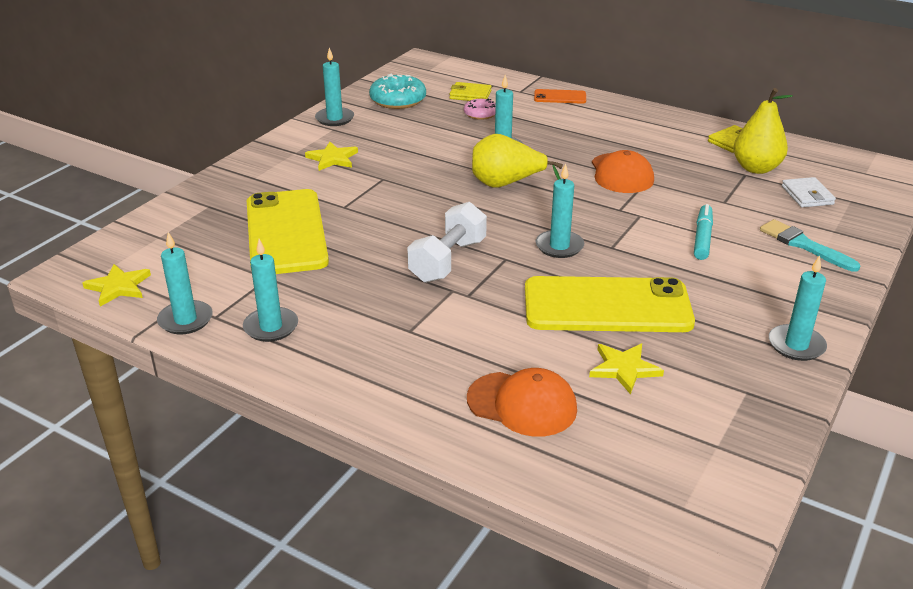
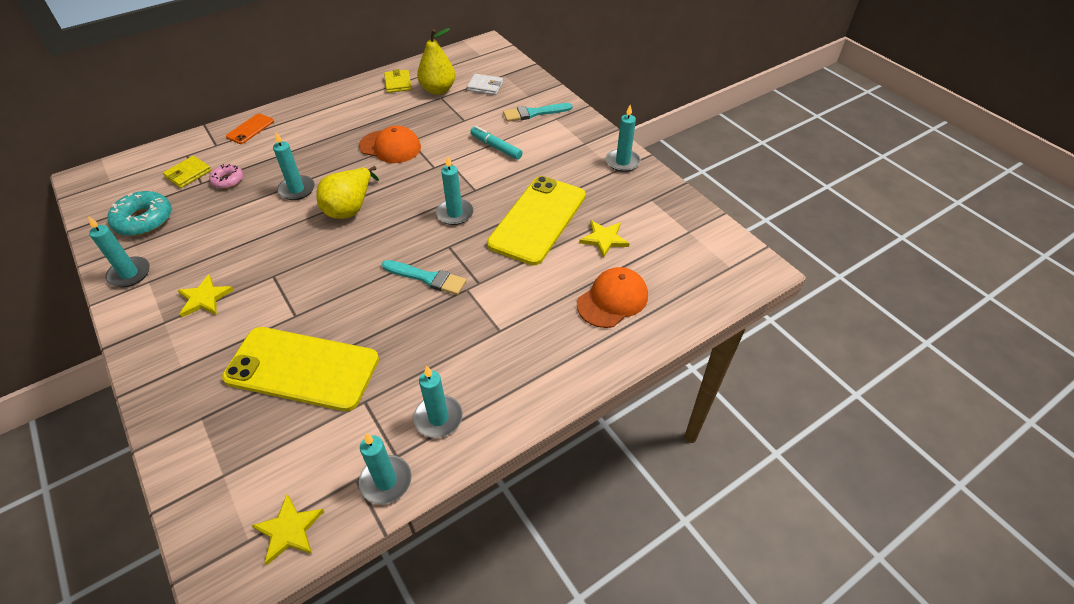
camera: 65 degrees left, 15 degrees up
white dumbbell [407,202,487,283] -> turquoise brush [382,260,467,295]

